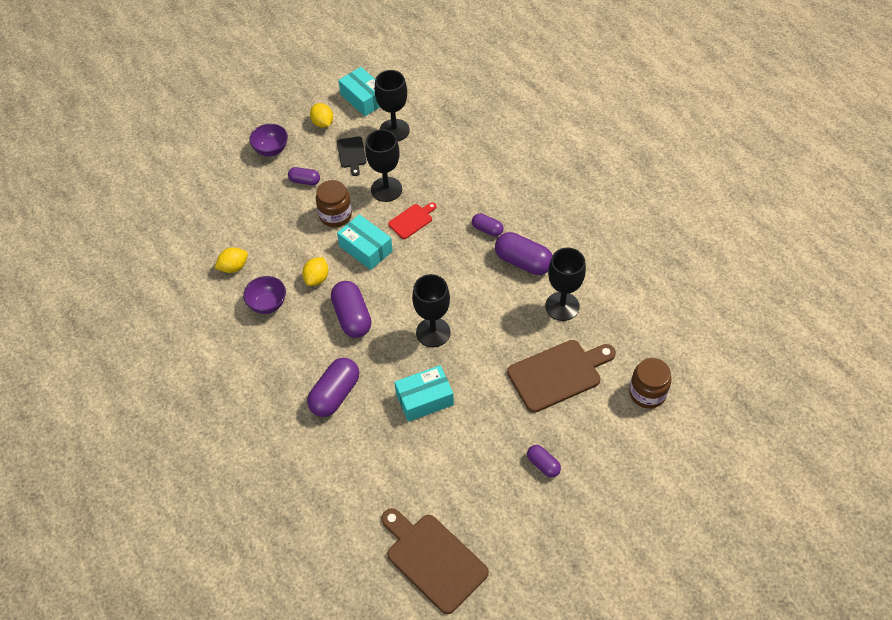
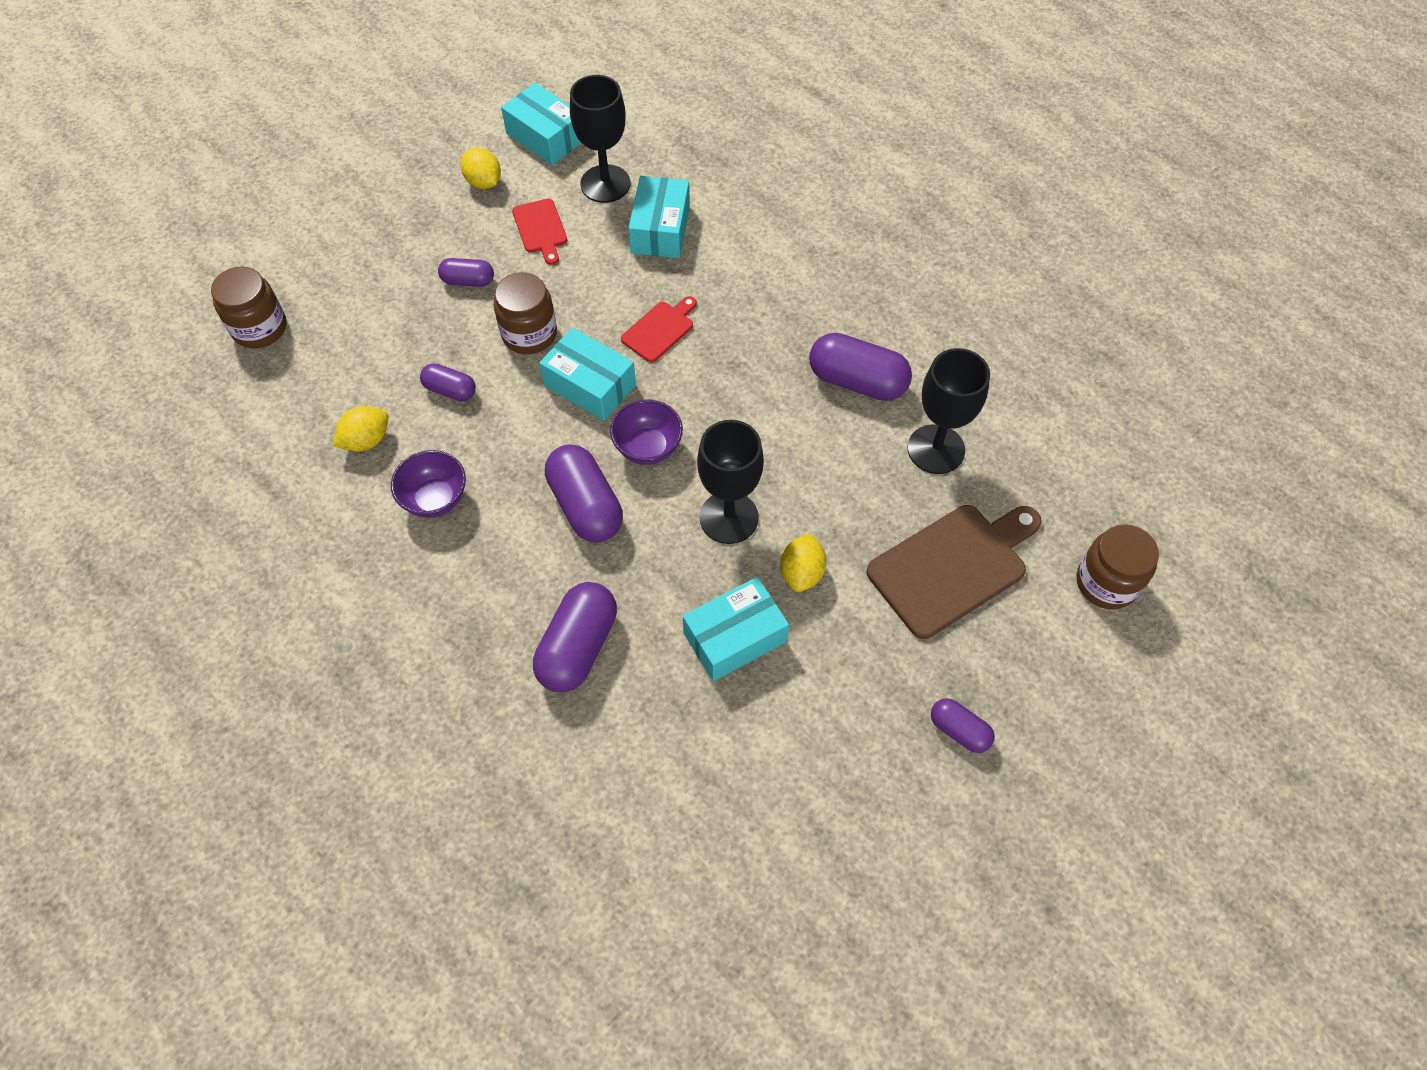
camera: 10 degrees left, 5 degrees up
purple bowl [249,124,288,156] -> purple bowl moved to [610,400,683,465]
yellow lemon [302,257,328,286] -> yellow lemon moved to [780,534,827,592]
black cutting board [337,136,367,176] -> red cutting board [512,198,567,265]
black goblet [365,129,402,202] -> none
brown cutting board [381,508,489,614] -> none
purple capsule [472,213,503,237] -> purple capsule moved to [420,363,476,401]
none -> brown jar [211,266,287,348]
none -> turquoise box [628,176,690,258]

